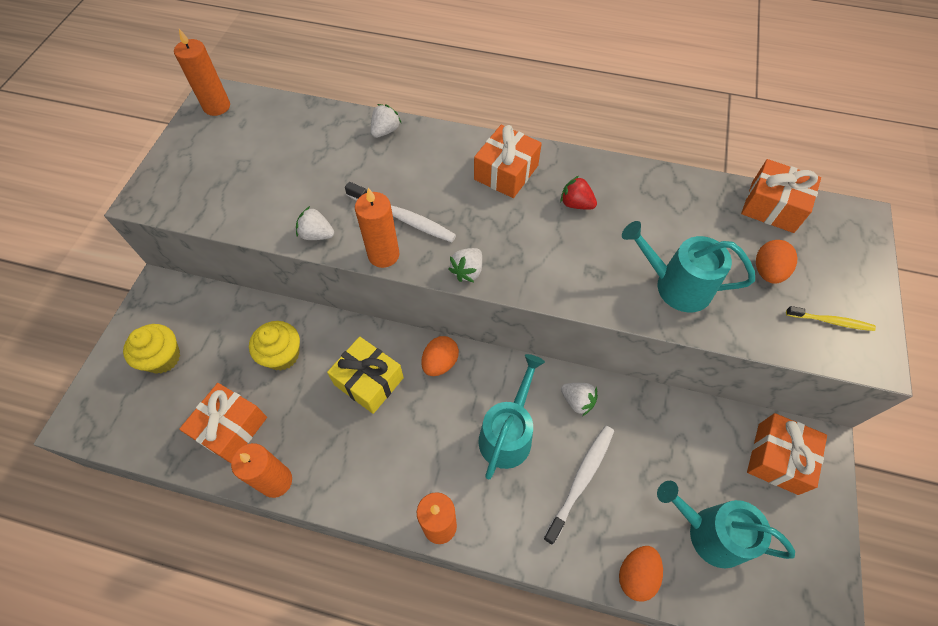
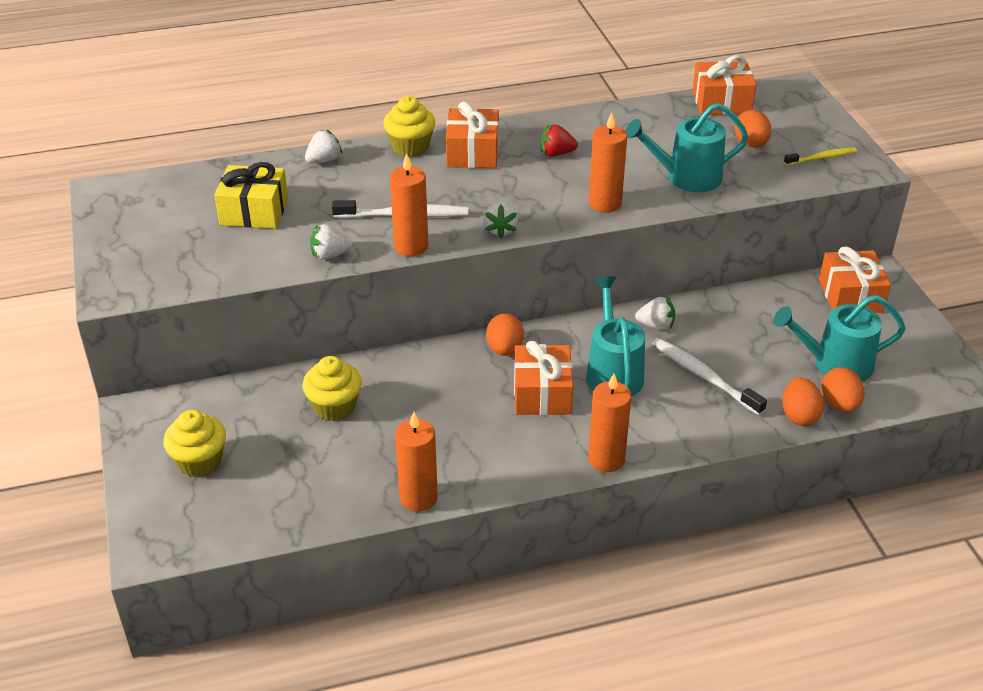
camera: 30 degrees left, 20 degrees down
orange candle [174,29,230,116] -> orange candle moved to [589,112,627,213]
orange gift [179,383,267,463] -> orange gift moved to [514,341,573,415]
yellow gift [327,337,404,414] -> yellow gift moved to [214,162,288,229]
white strawberry [371,104,401,138] -> white strawberry turned 45 degrees clockwise [305,129,342,163]
white toothbrush [543,426,614,545] -> white toothbrush turned 45 degrees counterclockwise [652,338,767,415]
none -> yellow cupcake [383,96,435,157]
none -> orange egg [821,367,864,412]

